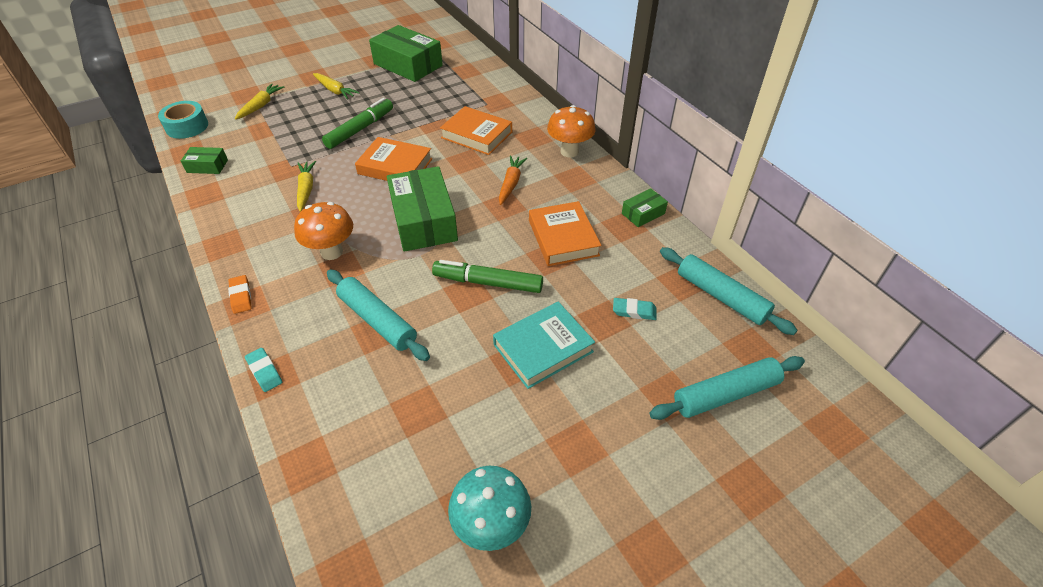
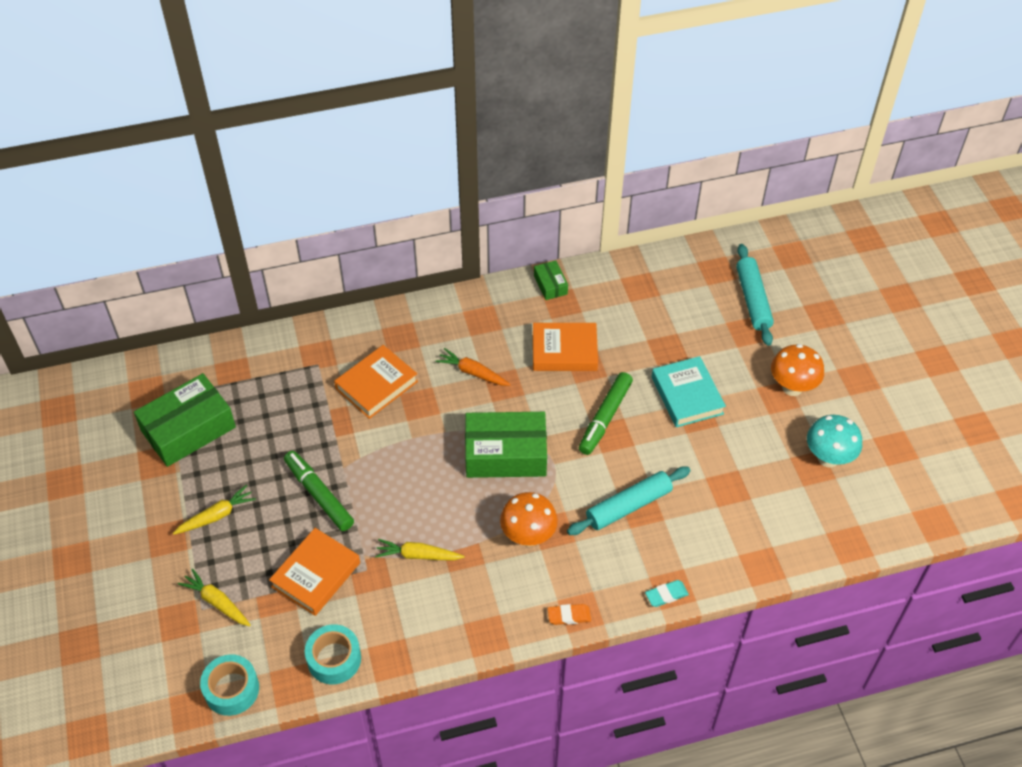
camera: 75 degrees left, 5 degrees up
green box [181,147,228,174] -> turquoise tape [305,625,361,684]
orange book [355,137,433,181] -> orange book moved to [269,528,360,616]
orange mushroom [547,105,595,157] -> orange mushroom moved to [771,344,824,396]
turquoise eraser [613,298,657,320] -> none
turquoise rolling pin [660,247,797,335] -> none

